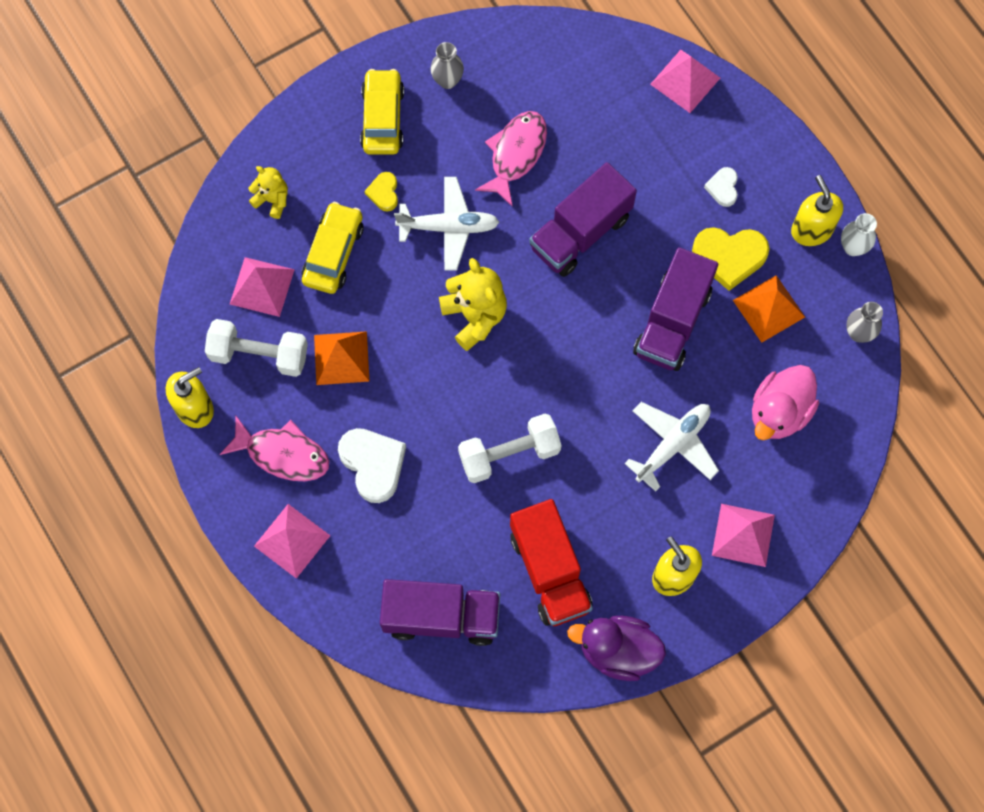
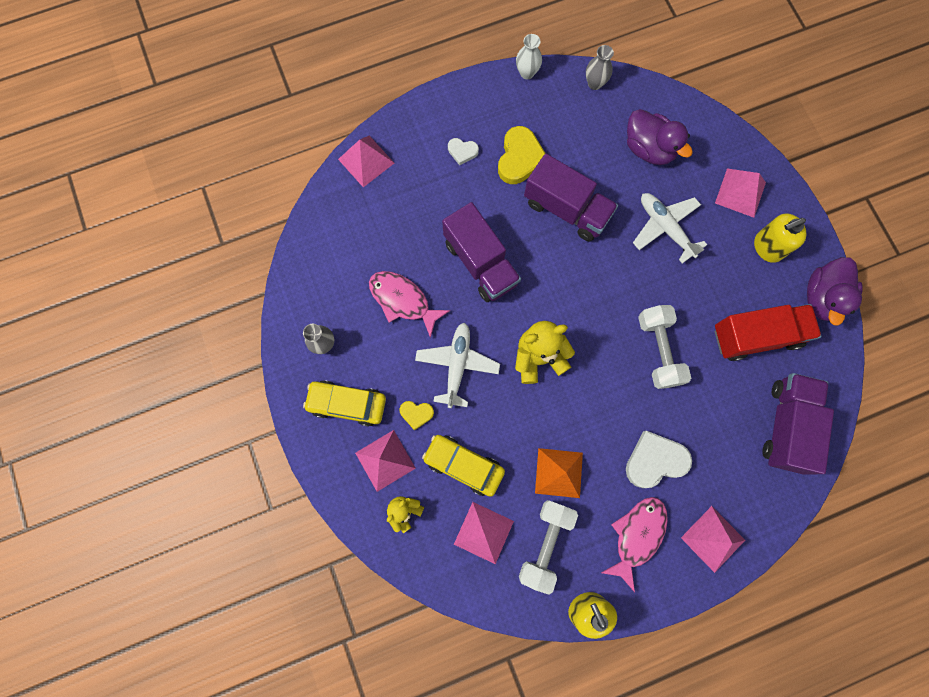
camera: 80 degrees left, 5 degrees up
orange pyramid [733,275,805,343] -> none
pink duck [752,365,819,440] -> purple duck [627,109,693,165]
yellow soap dispenser [791,175,843,246] -> none
none -> pink pyramid [355,430,416,492]

